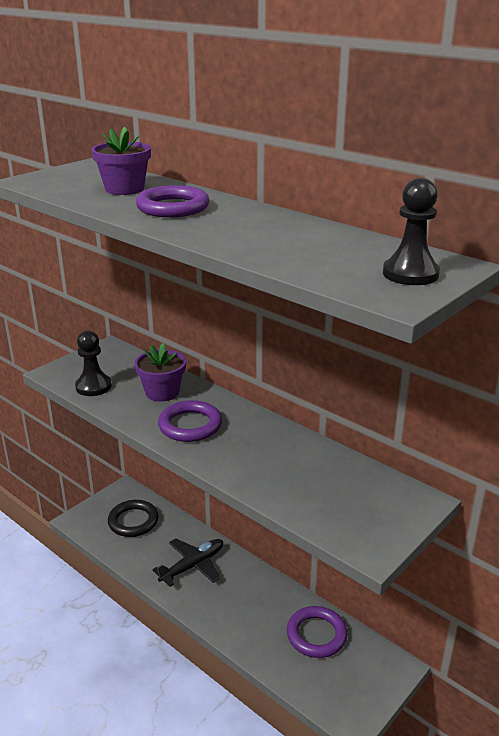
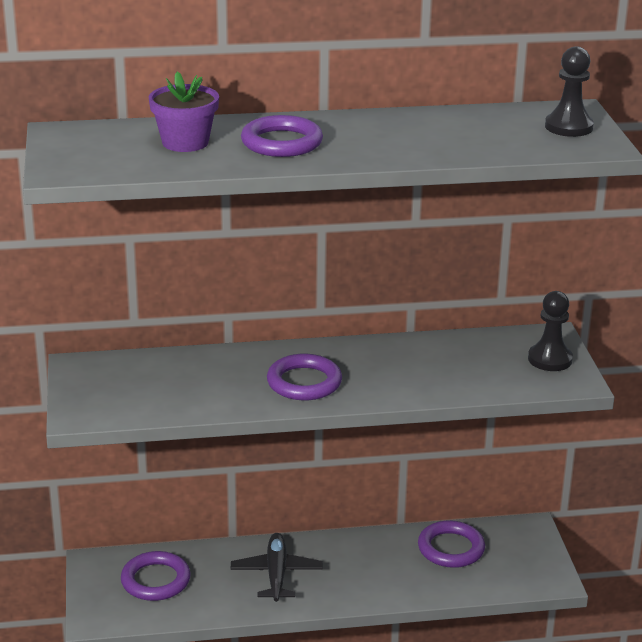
camera: 50 degrees left, 0 degrees up
black pawn [75,331,112,396] -> black pawn moved to [528,291,573,371]
black ring [108,500,159,537] -> purple ring [121,551,191,601]
purple flower pot [134,343,186,402] -> none

